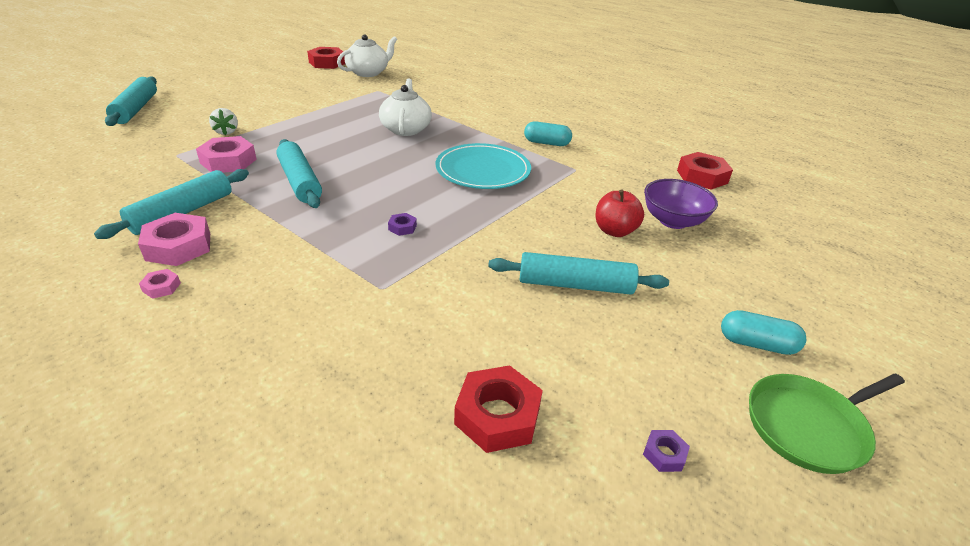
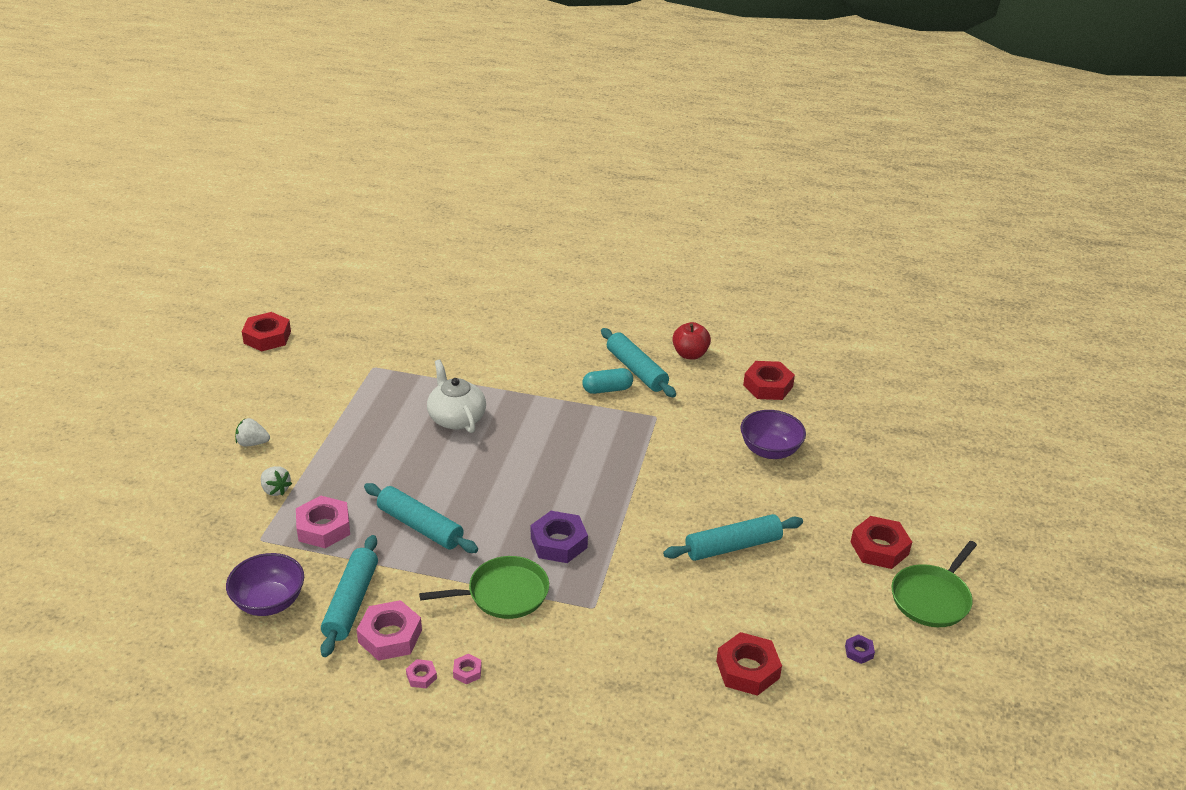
camera: 25 degrees left, 0 degrees up
turquoise rolling pin [105,76,157,126] -> turquoise rolling pin moved to [601,328,676,397]
white teapot [337,34,397,77] -> none
purple nut [388,213,417,236] -> purple nut [531,511,588,563], size x2.11
turquoise plate [436,143,531,189] -> none
red apple [595,189,644,237] -> red apple moved to [672,322,711,359]
turquoise capsule [721,310,806,355] -> red nut [851,516,912,569]
none -> purple bowl [226,553,304,616]
none -> white strawberry [235,418,270,447]
none -> green pan [419,556,549,619]
none -> pink nut [453,654,482,684]

